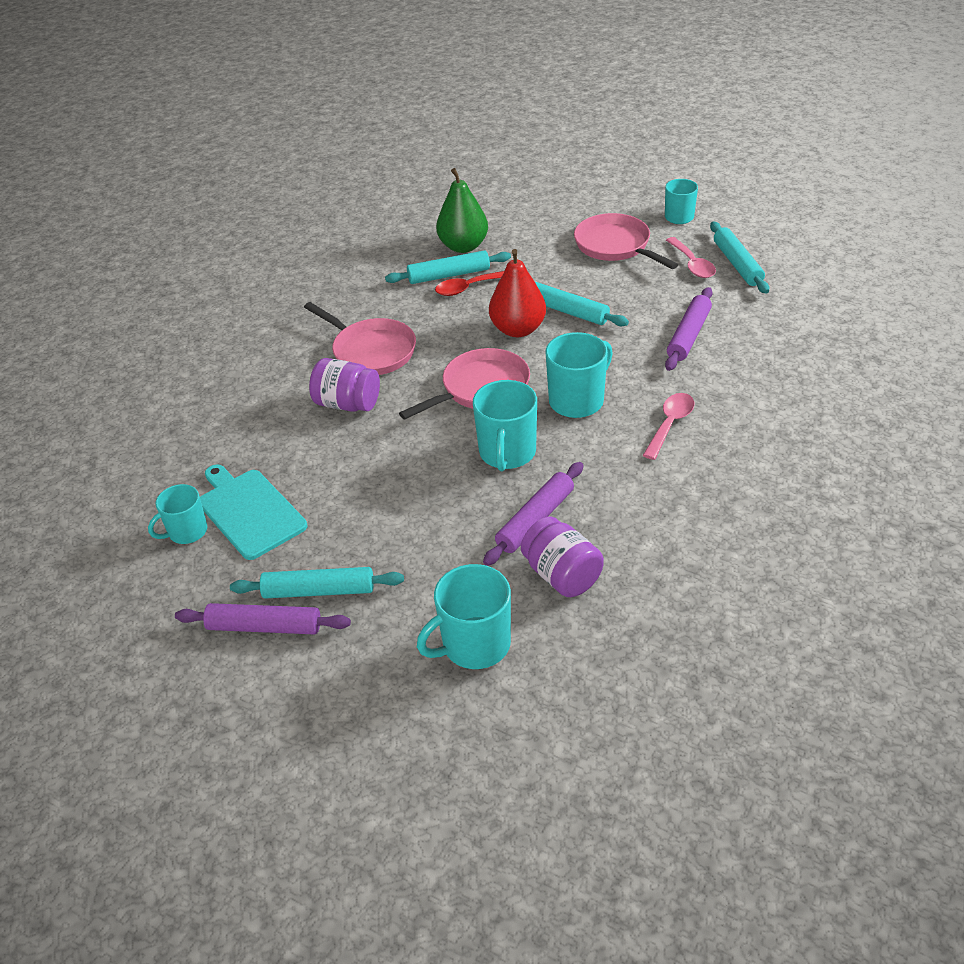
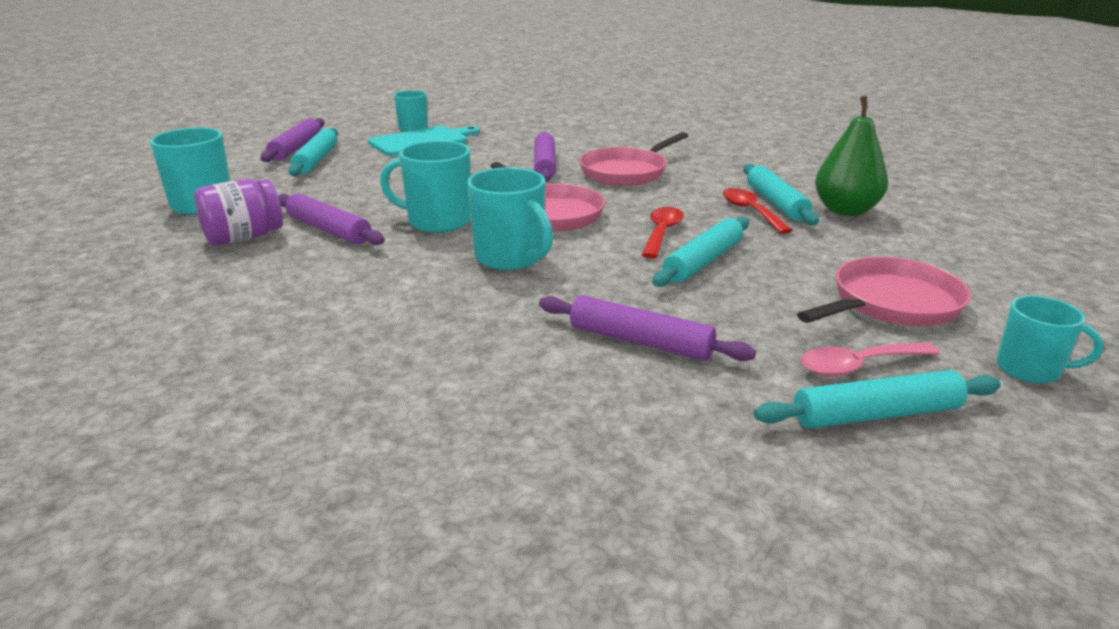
camera: 90 degrees right, 15 degrees down
purple jar [309,358,380,412] -> purple rolling pin [534,132,556,182]
red pear [489,249,546,337] -> red spoon [642,207,684,259]
pink spoon [643,393,694,460] -> none

